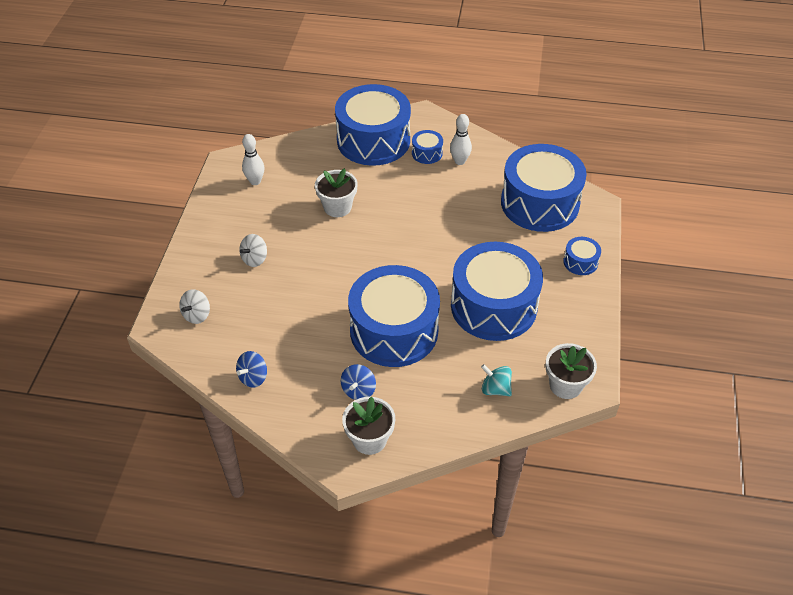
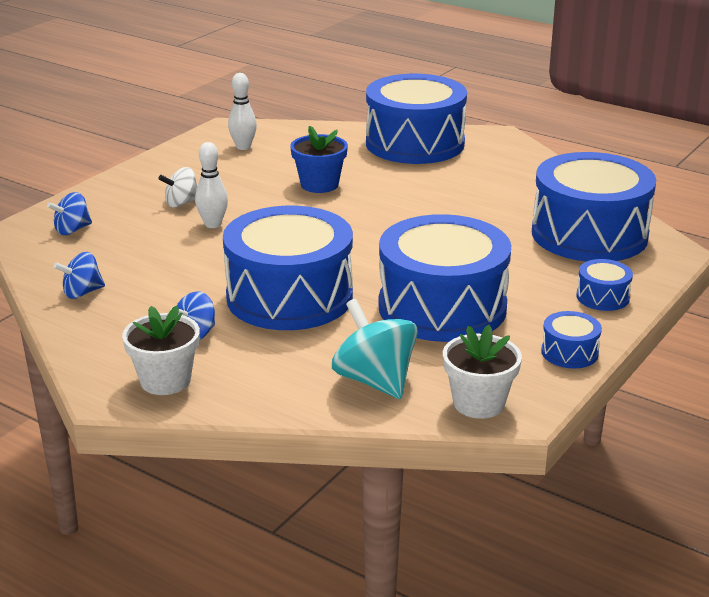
camera: 25 degrees right, 20 degrees down
white spinning top [179,289,210,324] -> blue spinning top [47,192,92,235]
white flower pot [315,168,358,217] -> blue flower pot [290,126,348,193]
blue drum [412,130,443,164] -> blue drum moved to [541,311,602,368]
white bowling pin [450,114,472,165] -> white bowling pin moved to [195,142,228,228]
turquoise spinning top [481,364,512,396] -> turquoise spinning top [332,299,418,399], size x1.67

